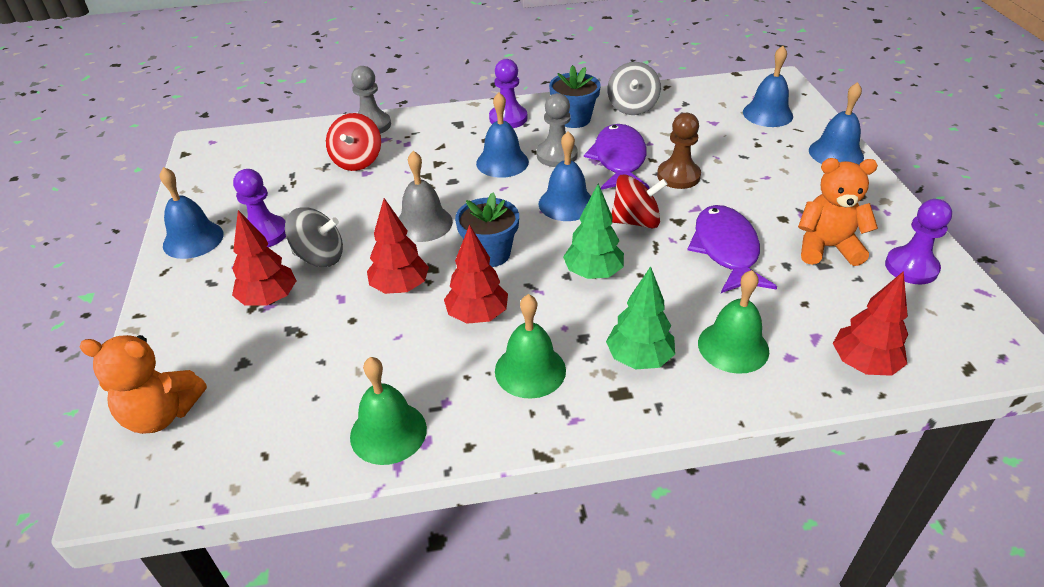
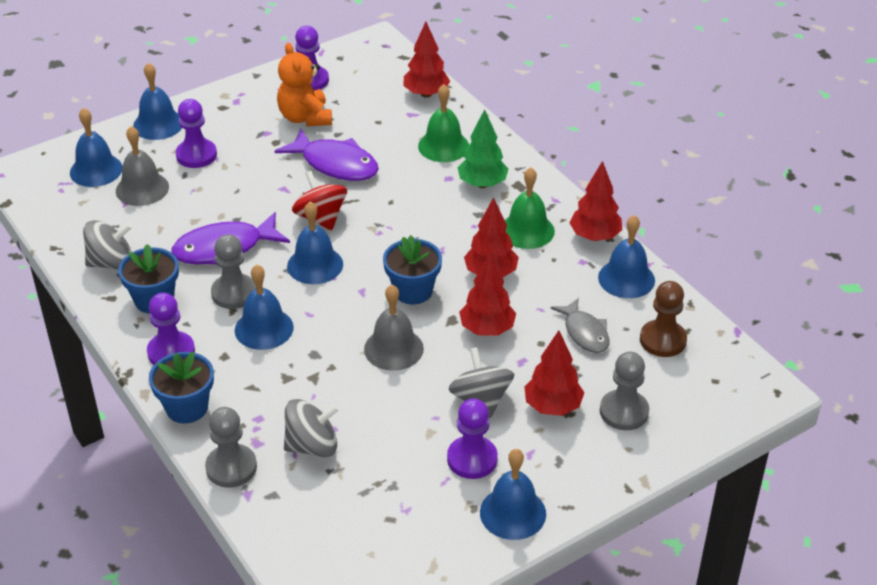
camera: 115 degrees left, 0 degrees up
orange teddy bear [80,335,207,434] -> none
red spinning top [326,113,381,171] -> grey spinning top [284,399,339,457]
green bell [350,357,427,465] -> blue bell [598,215,655,298]
green tree [563,184,624,279] -> none
brown pawn [657,113,701,189] -> brown pawn moved to [640,281,687,357]
purple fish [687,205,777,293] -> purple fish turned 120 degrees counterclockwise [275,129,379,181]
none -> grey bell [116,126,169,206]
none -> blue flower pot [149,352,214,424]
none -> purple pawn [176,99,217,168]
none -> grey fish [550,298,610,353]
none -> red tree [569,161,622,241]
none -> grey pawn [600,352,649,430]

